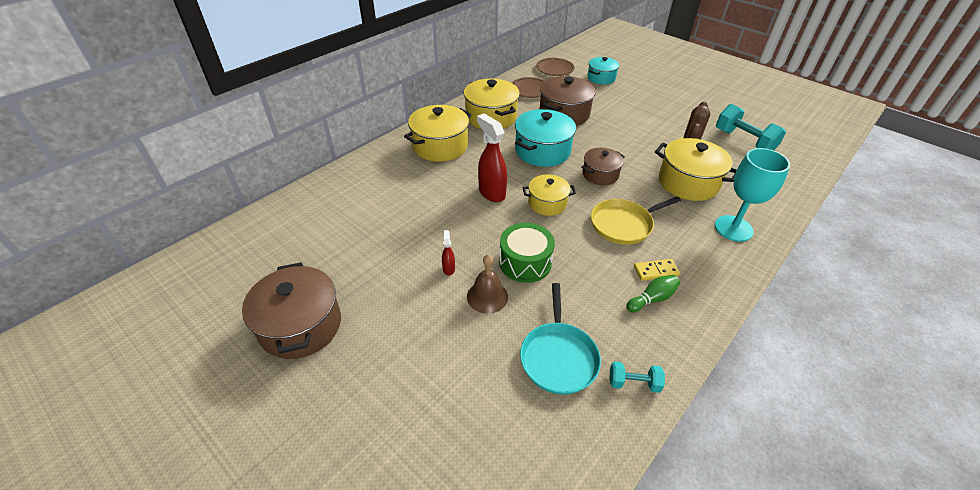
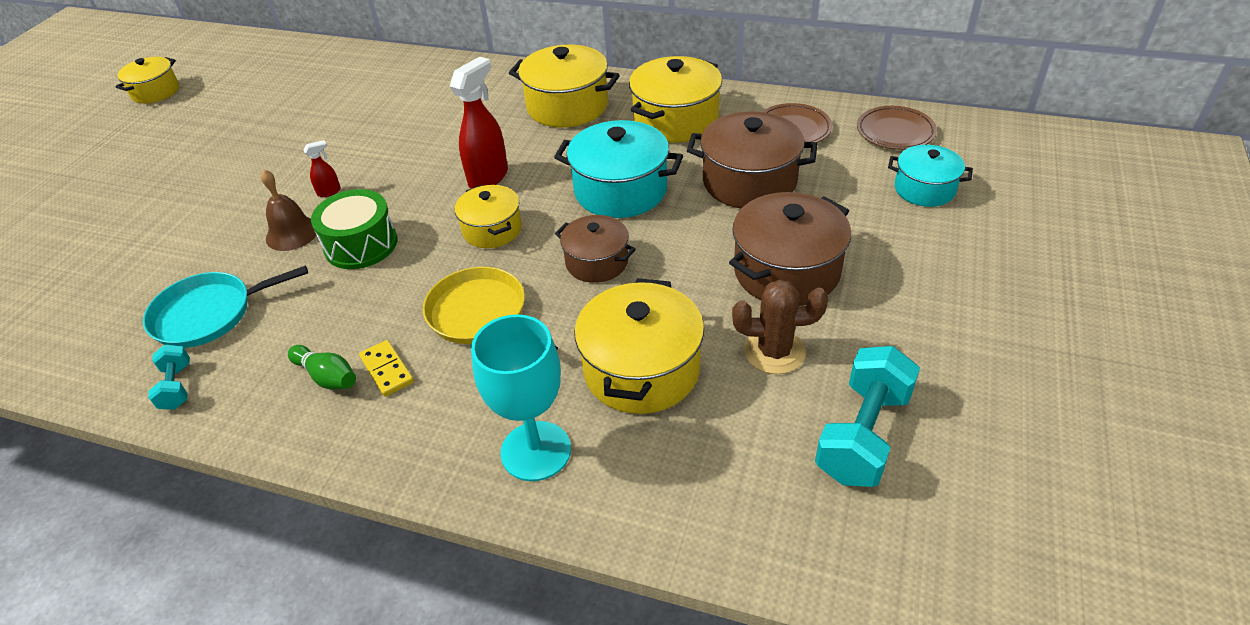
camera: 70 degrees right, 0 degrees up
brown pot [242,262,341,359] -> brown pot moved to [729,192,851,306]
none -> yellow pot [116,57,179,104]

